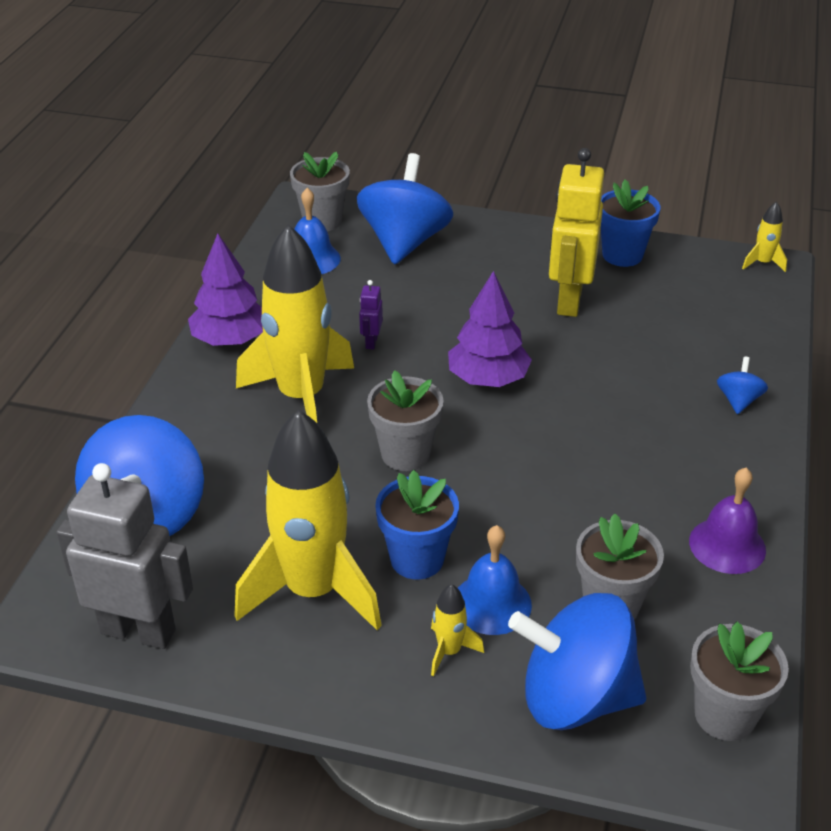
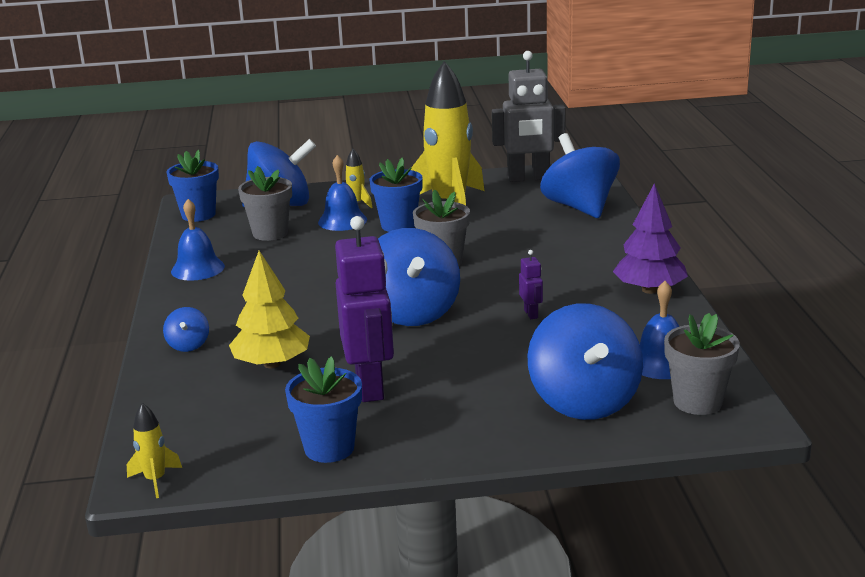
camera: 160 degrees right, 15 degrees down
yellow rocket [236,224,354,423] -> none
purple tree [448,271,532,387] -> blue spinning top [378,228,460,326]
yellow robot [549,148,604,317] -> purple robot [335,216,394,402]
purple bell [689,468,766,574] -> blue bell [171,199,225,281]
grey flower pot [690,622,789,741] -> blue flower pot [166,149,219,222]
none -> yellow tree [229,251,310,368]

